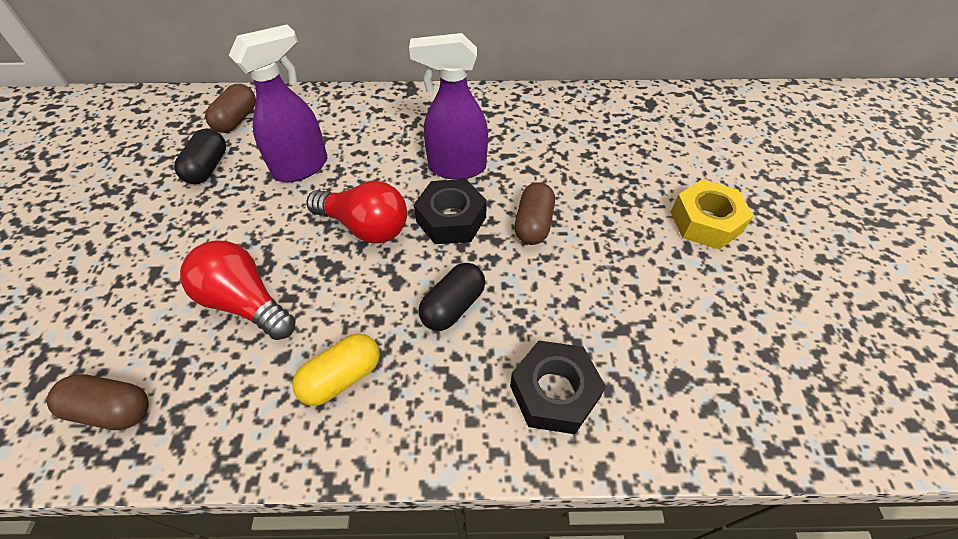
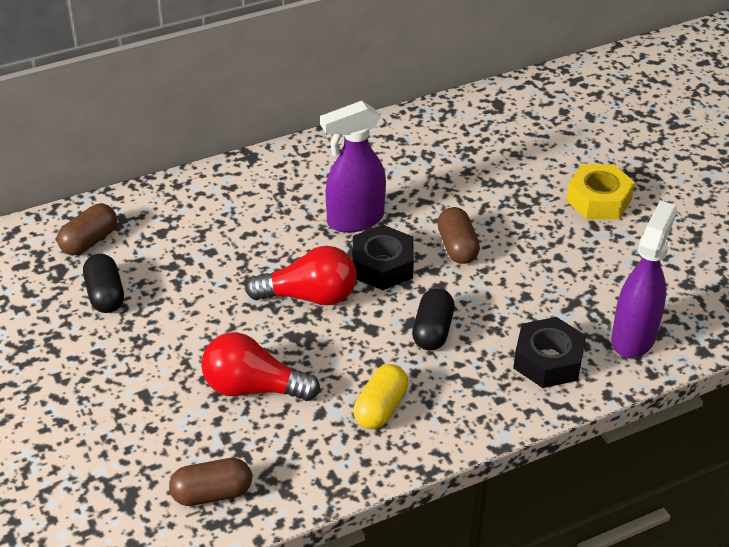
camera: 25 degrees left, 10 degrees down
brown capsule [205,84,256,133] -> brown capsule turned 45 degrees clockwise [57,204,117,255]
purple spray bottle [229,25,327,182] -> purple spray bottle moved to [611,201,677,358]

